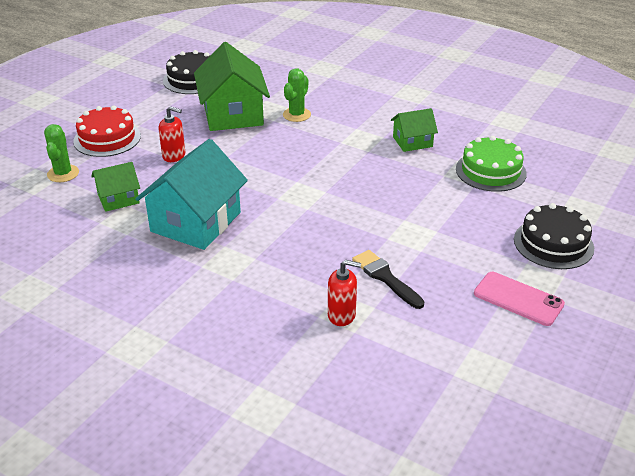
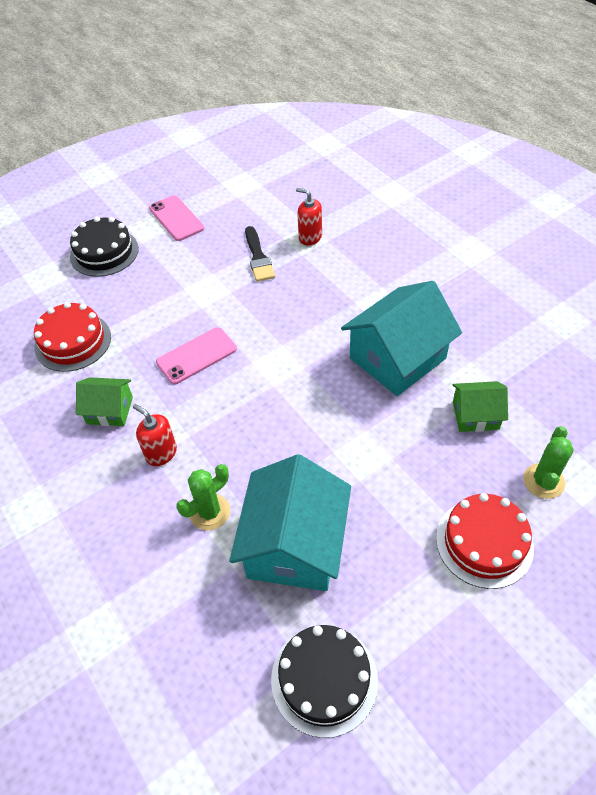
camera: 155 degrees left, 15 degrees up
red soap dispenser [159,106,185,162] -> red soap dispenser moved to [133,404,177,466]
green house [194,42,270,131] -> turquoise house [229,454,351,591]
green cake [456,136,527,192] -> red cake [34,302,111,372]
none -> pink phone [156,327,237,384]

